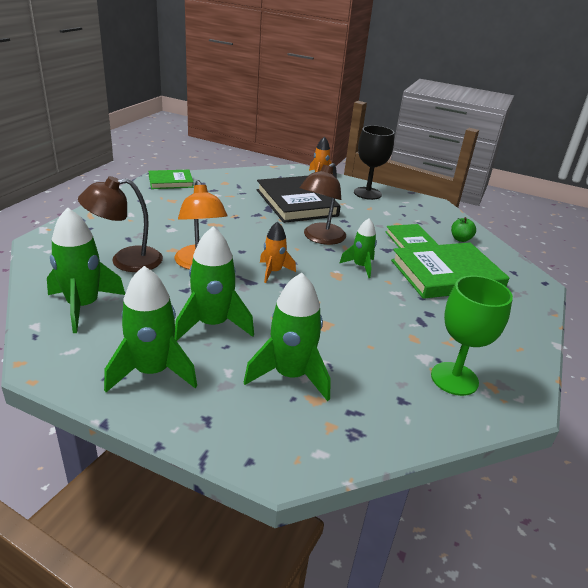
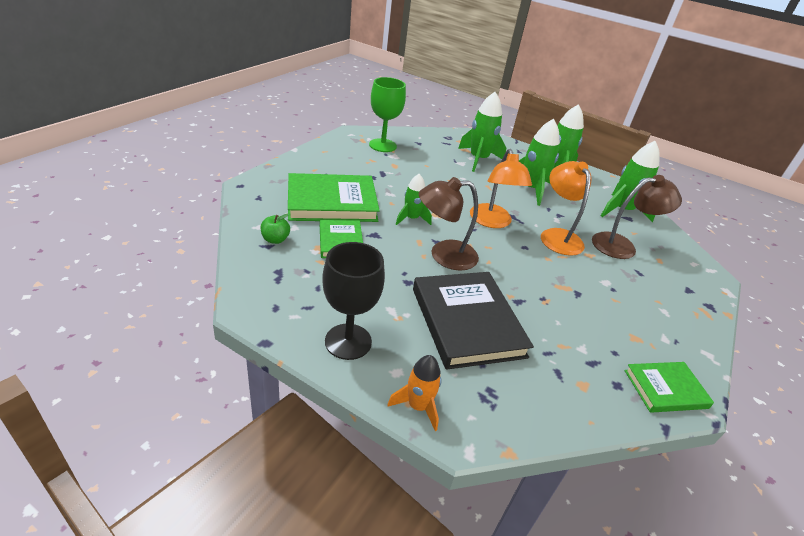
camera: 175 degrees left, 5 degrees up
orange rocket [260,221,296,283] -> orange lamp [470,149,532,228]
brown lamp [300,163,346,245] -> brown lamp turned 135 degrees counterclockwise [419,177,479,271]

